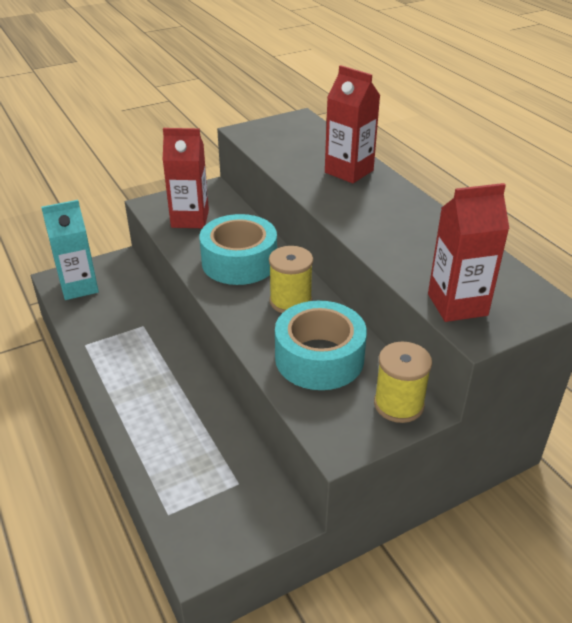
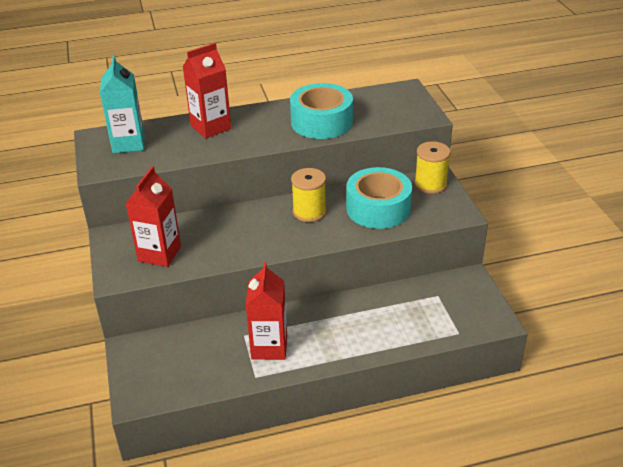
camera: 75 degrees left, 0 degrees up
turquoise carton [41,200,99,300] -> turquoise carton moved to [100,55,145,153]
turquoise tape [199,214,277,285] -> turquoise tape moved to [290,83,353,139]
red carton [428,183,509,322] -> red carton moved to [246,262,287,360]

